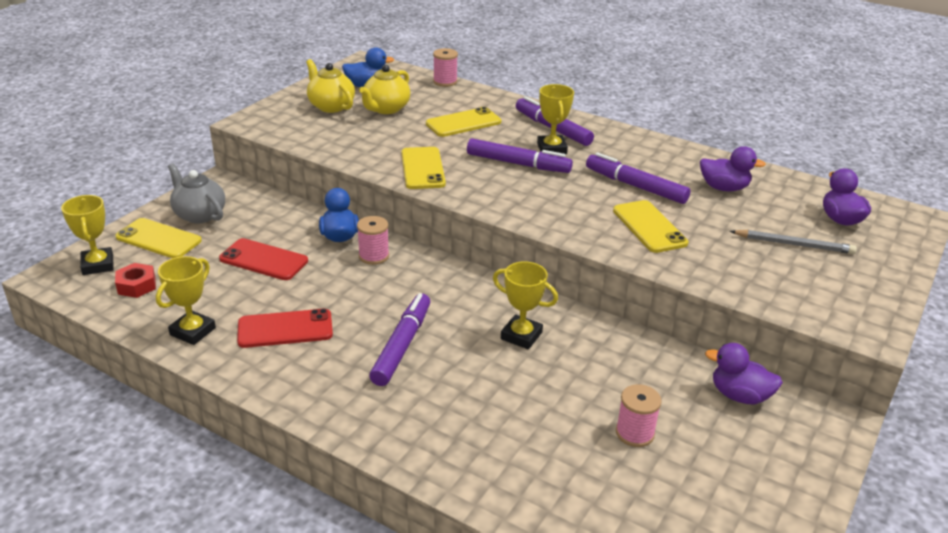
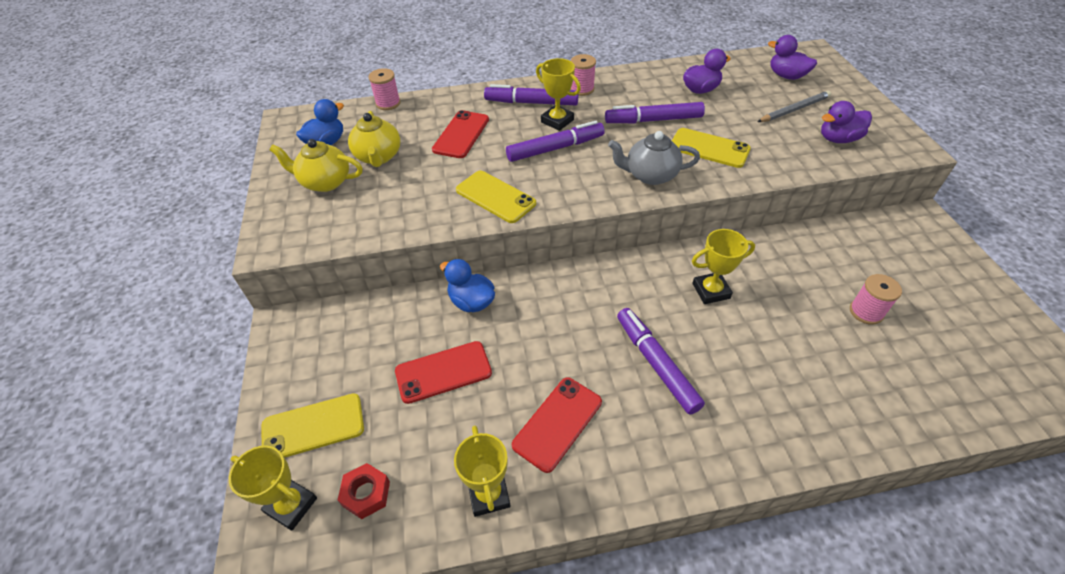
camera: 40 degrees left, 15 degrees up
grey teapot [168,163,225,223] -> grey teapot moved to [608,131,700,185]
pink spool [357,216,389,265] -> pink spool moved to [570,54,596,96]
yellow phone [426,107,501,137] -> red phone [432,110,489,158]
purple duck [705,343,783,404] -> purple duck moved to [821,101,872,143]

